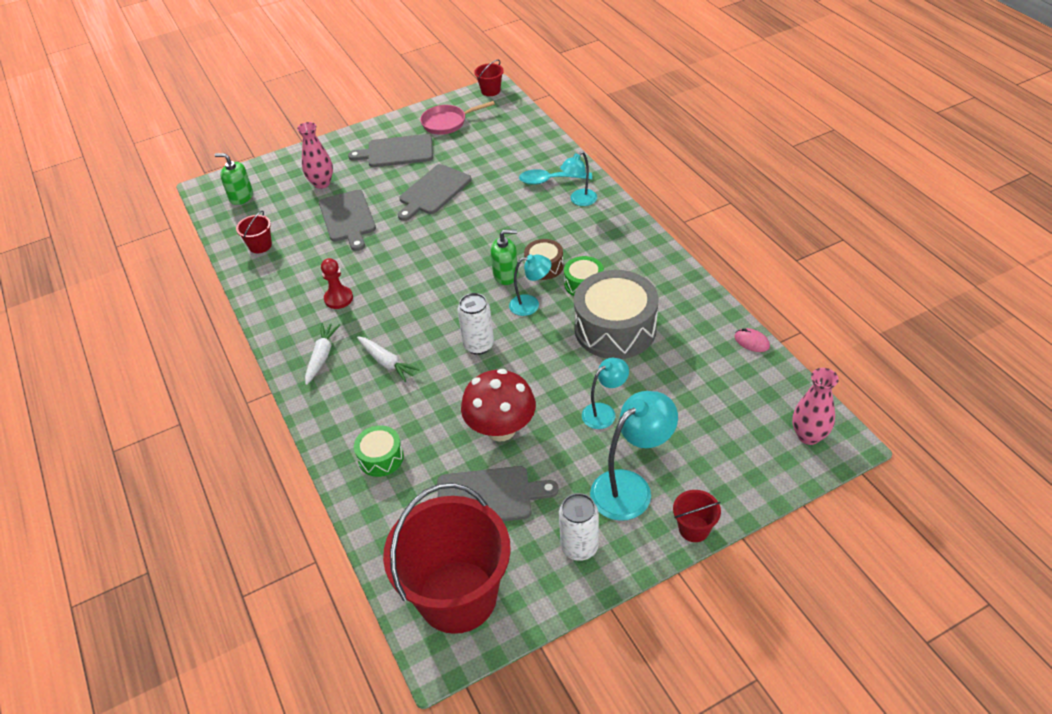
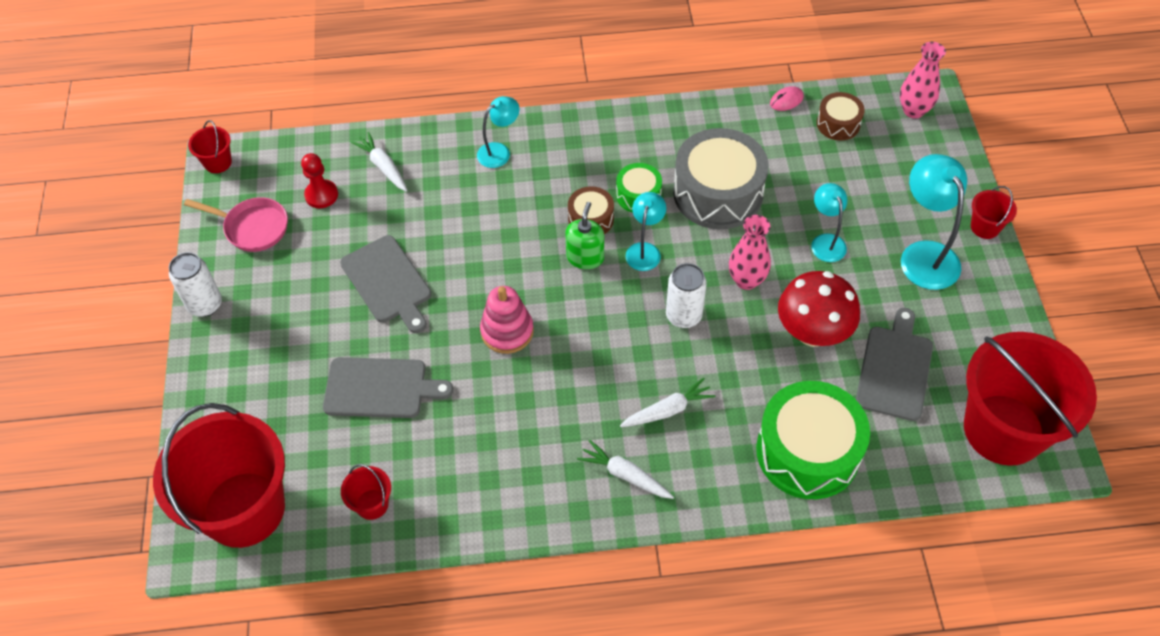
camera: 70 degrees left, 10 degrees up
green soap dispenser [214,153,253,205] -> red bucket [153,403,285,548]
pink vase [297,122,333,189] -> pink vase moved to [729,215,771,290]
red pawn [321,258,353,309] -> red pawn moved to [301,153,338,208]
grey cutting board [348,134,433,167] -> none
green drum [354,425,404,477] -> green drum [756,381,870,499], size x1.99
pink pan [420,101,495,135] -> pink pan turned 75 degrees counterclockwise [184,197,288,252]
turquoise spoon [519,169,592,185] -> none
white can [559,493,599,561] -> white can moved to [169,252,222,317]
turquoise lamp [560,151,597,206] -> turquoise lamp turned 105 degrees counterclockwise [477,96,519,168]
none -> white carrot [351,132,408,192]
none -> pink stacking toy [480,286,534,354]
none -> brown drum [817,92,865,141]

